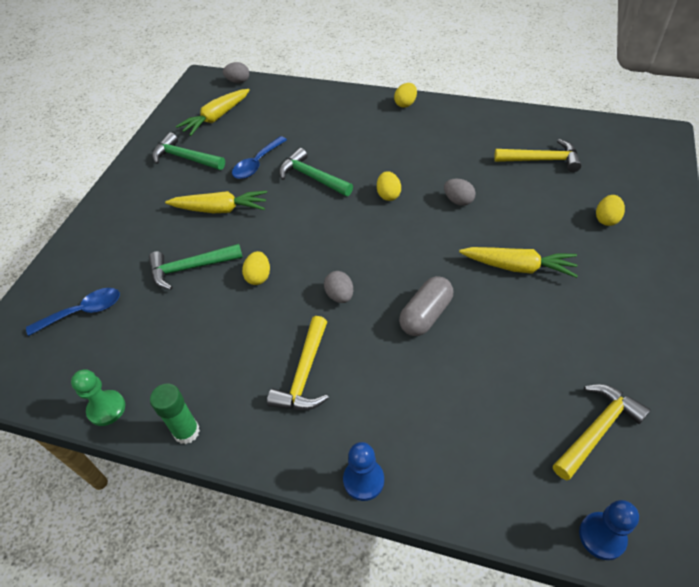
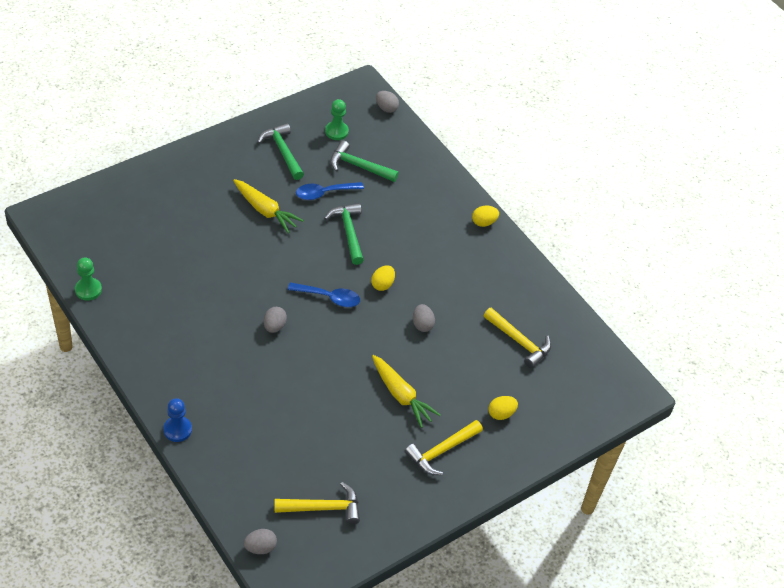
camera: 30 degrees right, 0 degrees up
blue spoon [26,288,120,336] -> blue spoon moved to [288,282,360,307]
green hammer [149,244,243,290] -> green hammer moved to [330,140,399,182]
green glue stick [150,384,200,444] -> none
yellow carrot [176,89,250,136] -> green pawn [325,99,349,140]
yellow egg [242,251,270,285] -> none
yellow hammer [267,316,329,410] -> yellow hammer moved to [405,420,483,475]
grey capsule [399,276,453,336] -> none
blue pawn [579,500,639,560] -> grey egg [244,529,277,554]

